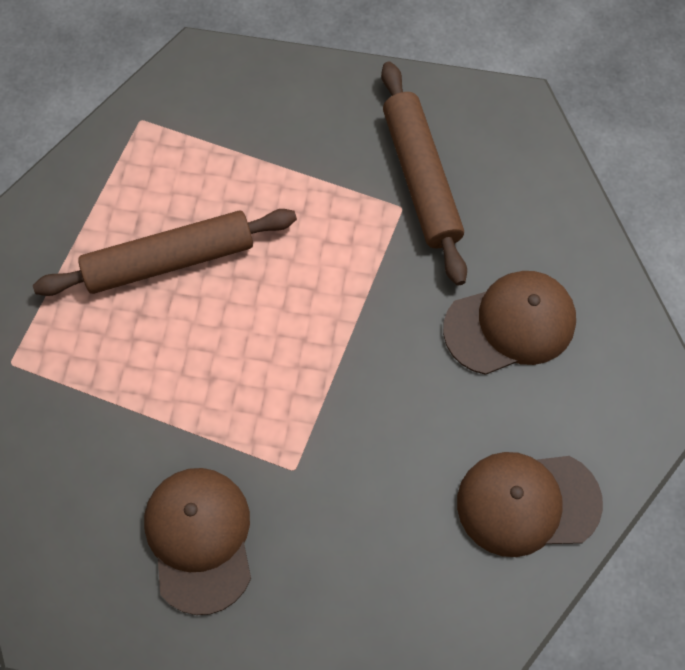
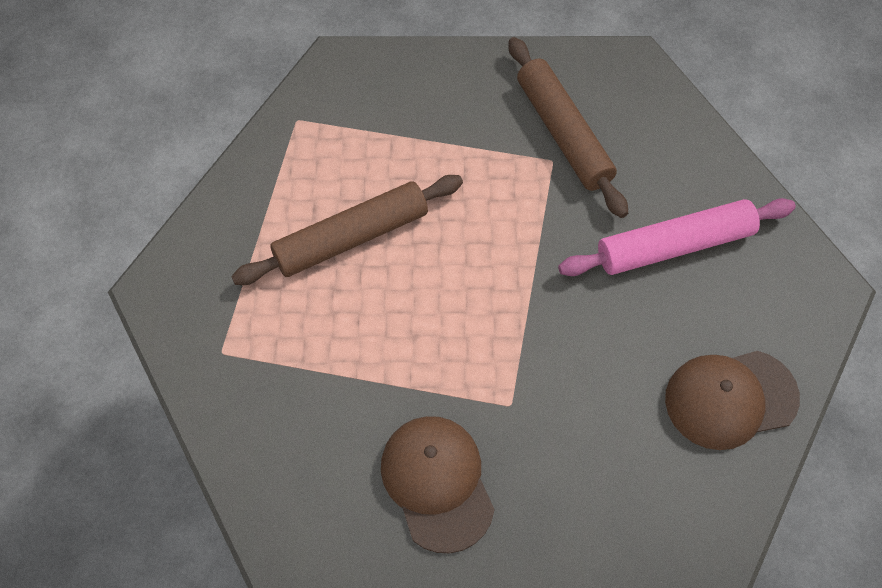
camera: 10 degrees left, 5 degrees down
brown cap [443,271,576,375] -> pink rolling pin [558,198,796,276]

